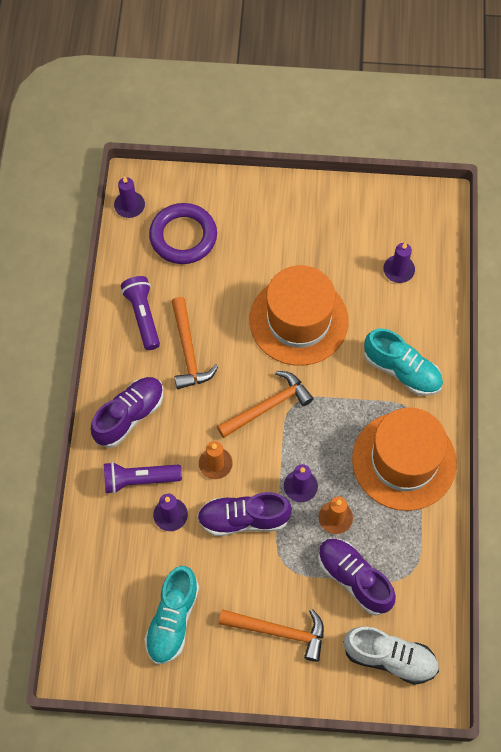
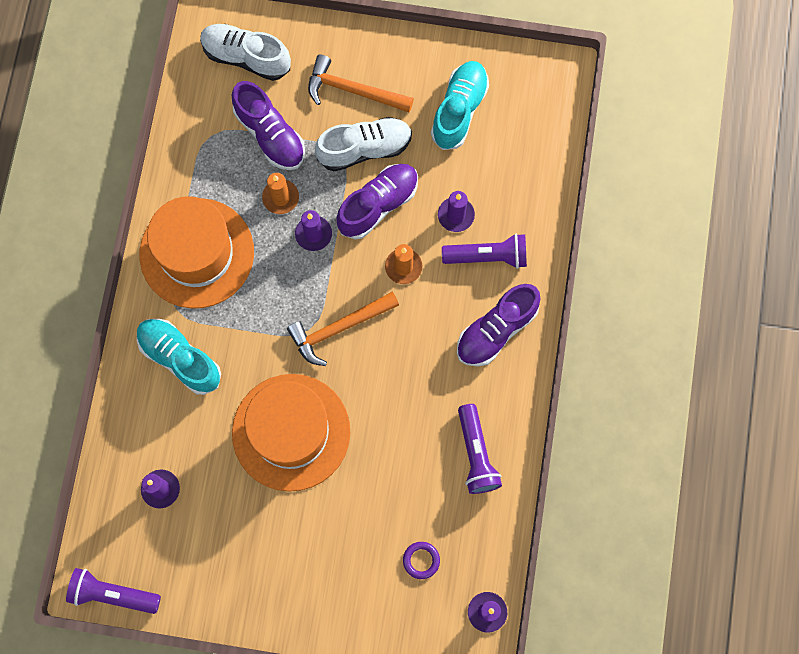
camera: 175 degrees left, 10 degrees up
purple ring [149,203,217,264] -> purple ring [403,542,440,579], size x0.44
orange hammer [171,297,219,389] -> none
purple shoe [197,492,292,536] -> purple shoe turned 45 degrees counterclockwise [336,164,418,239]
none -> purple flashlight [66,568,161,614]
none -> white shoe [315,117,412,171]

